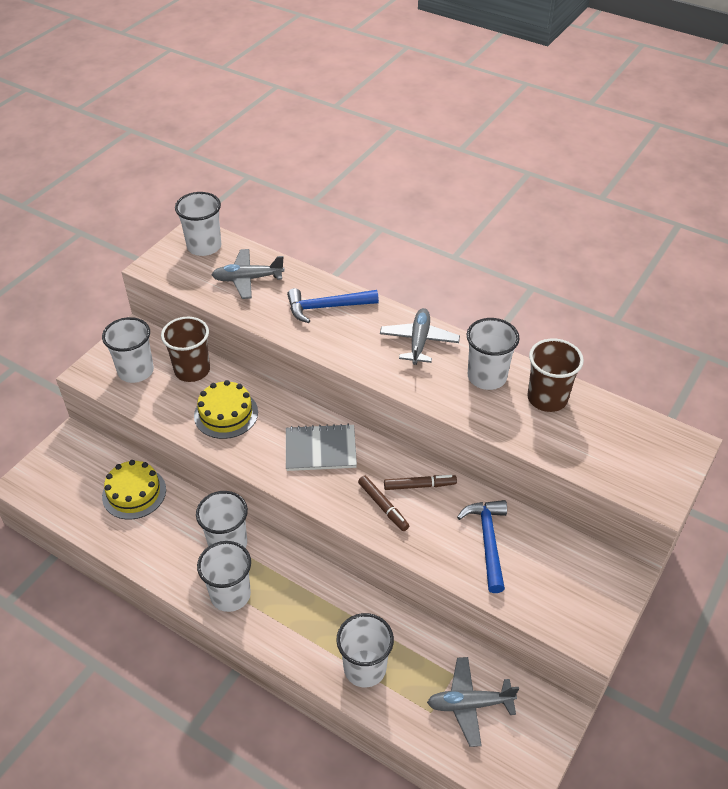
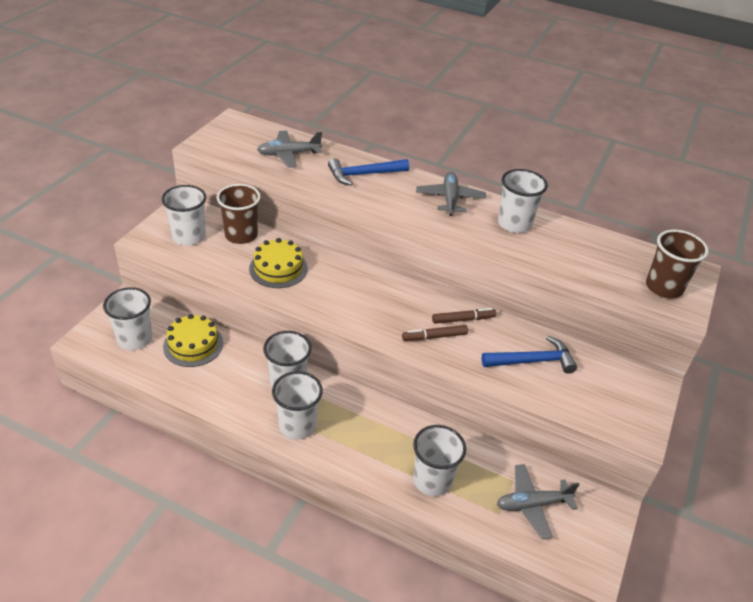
camera: 10 degrees left, 5 degrees down
white cup [175,192,221,256] -> white cup moved to [103,287,152,350]
grey notebook [286,424,357,471] -> none
brown marker [358,476,409,531] -> brown marker turned 120 degrees clockwise [402,325,468,341]
blue hammer [457,500,507,593] -> blue hammer turned 90 degrees clockwise [482,336,577,374]
brown cup [527,339,584,412] -> brown cup moved to [646,230,709,298]

